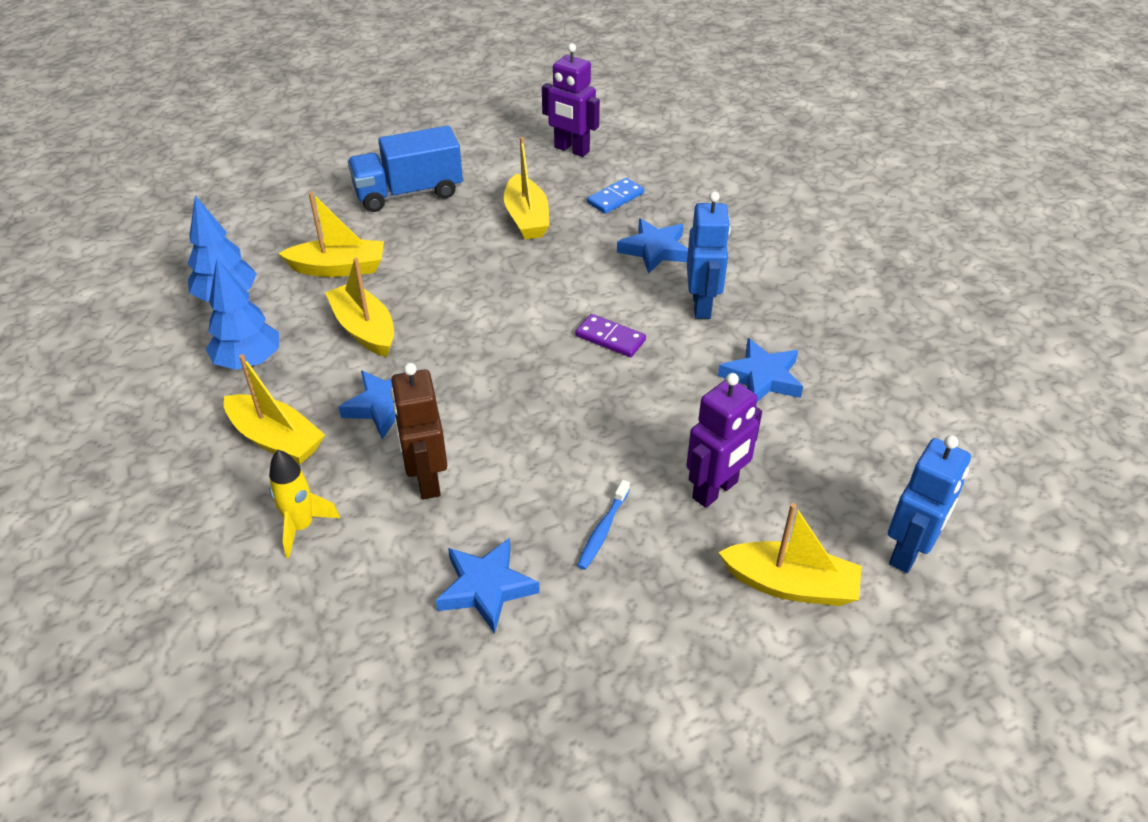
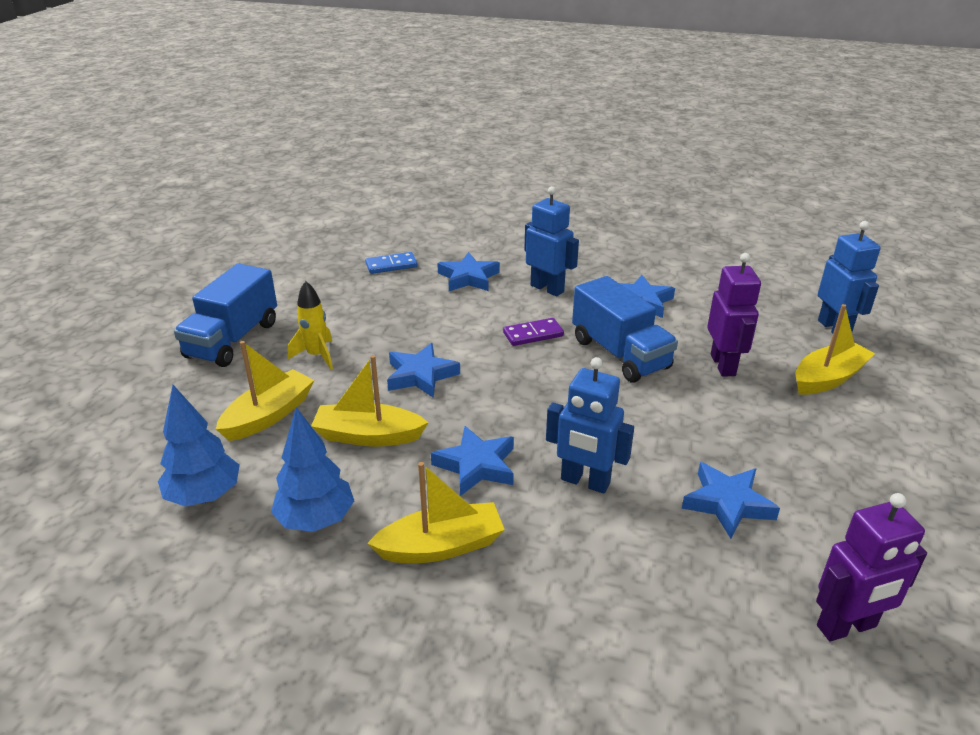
camera: 50 degrees left, 10 degrees down
yellow rocket [269,450,340,558] -> yellow rocket moved to [288,281,333,369]
brown robot [391,363,447,499] -> blue robot [546,357,634,494]
yellow boat [504,137,549,240] -> none
purple robot [542,43,600,157] -> purple robot moved to [816,493,927,641]
blue toothbrush [577,480,630,570] -> none
blue domino [587,178,644,214] -> blue domino turned 75 degrees clockwise [365,252,418,274]
none -> blue star [387,343,460,398]
none -> blue truck [572,276,678,383]

